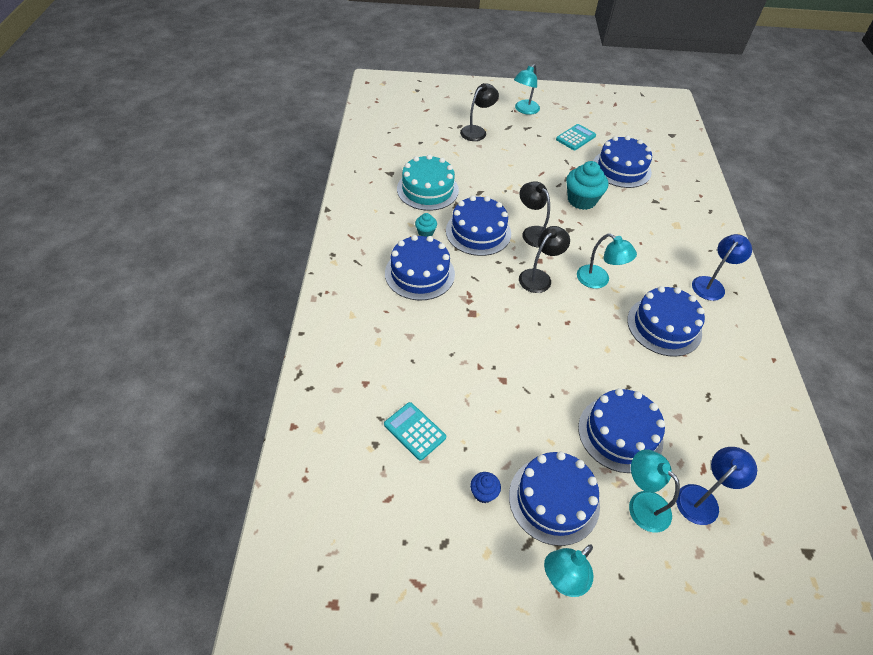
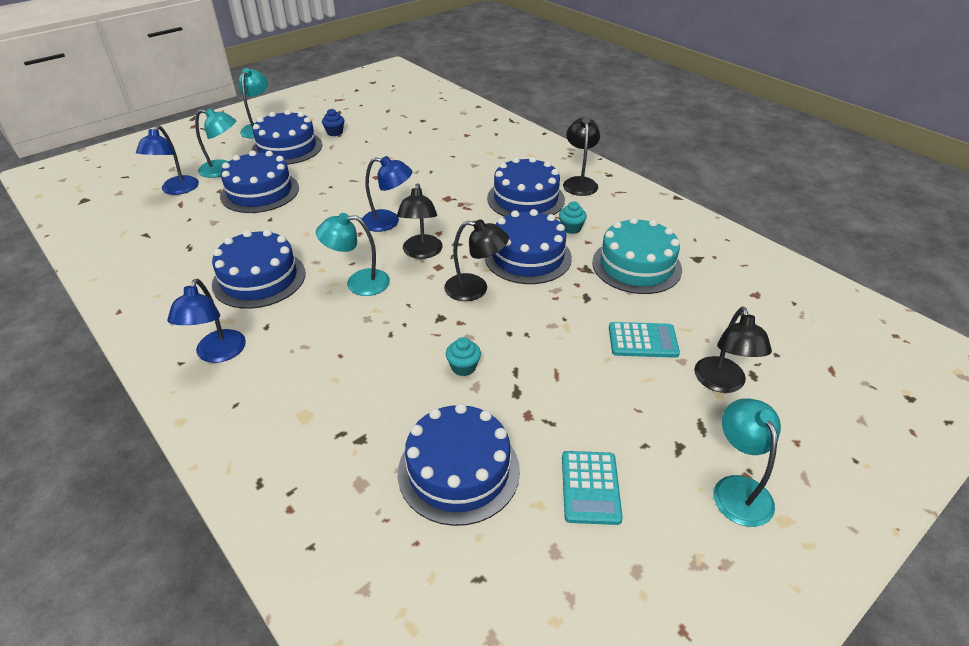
camera: 140 degrees right, 10 degrees down
turquoise calculator [384,402,446,460] -> turquoise calculator moved to [609,322,680,358]
turquoise cupcake [566,161,608,210] -> turquoise cupcake [446,337,481,376], size x0.50
none -> blue lamp [362,156,412,232]
none -> black lamp [563,117,600,196]

